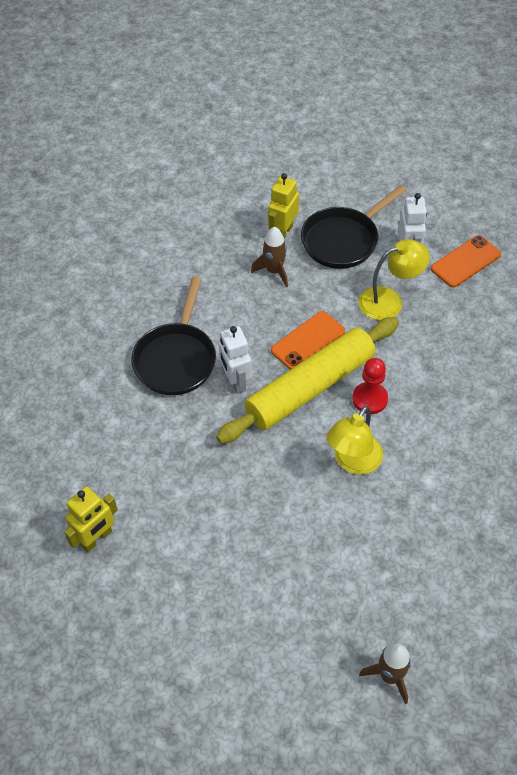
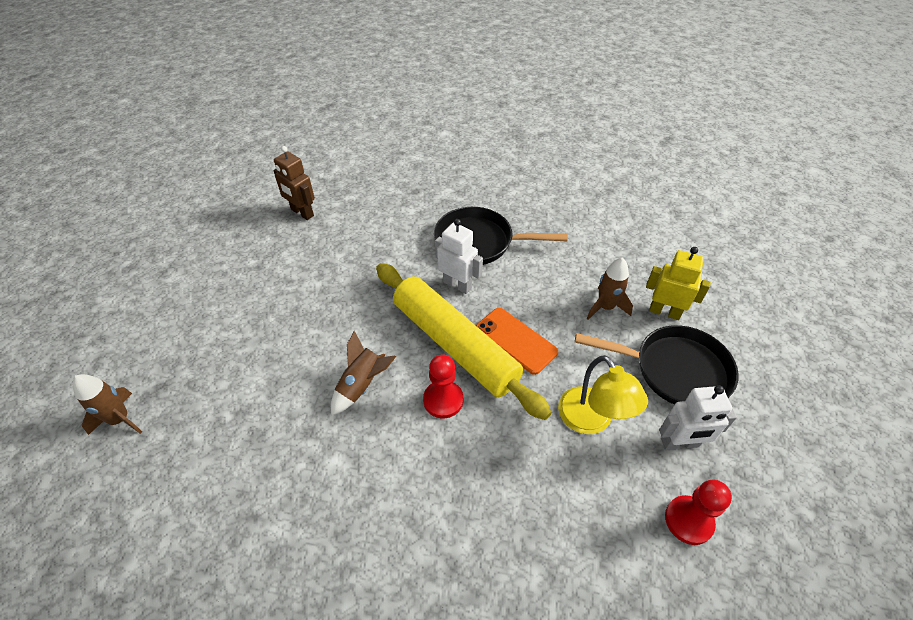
camera: 85 degrees right, 5 degrees down
yellow robot [64,486,118,552] -> brown robot [273,146,315,220]
white robot [218,326,252,394] -> white robot turned 60 degrees clockwise [435,219,483,294]
black pan [301,185,407,269] -> black pan turned 150 degrees clockwise [575,325,739,405]
yellow lamp [326,406,383,475] -> brown rocket [331,331,396,416]
orange phone [431,235,501,288] -> red pawn [665,479,732,545]

